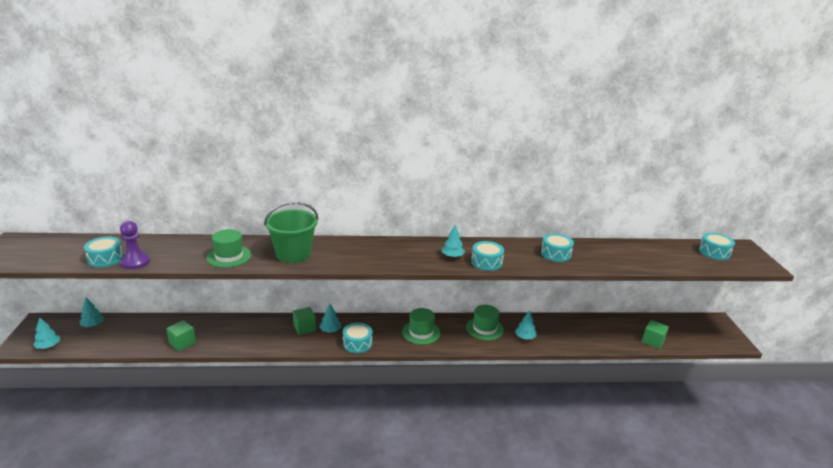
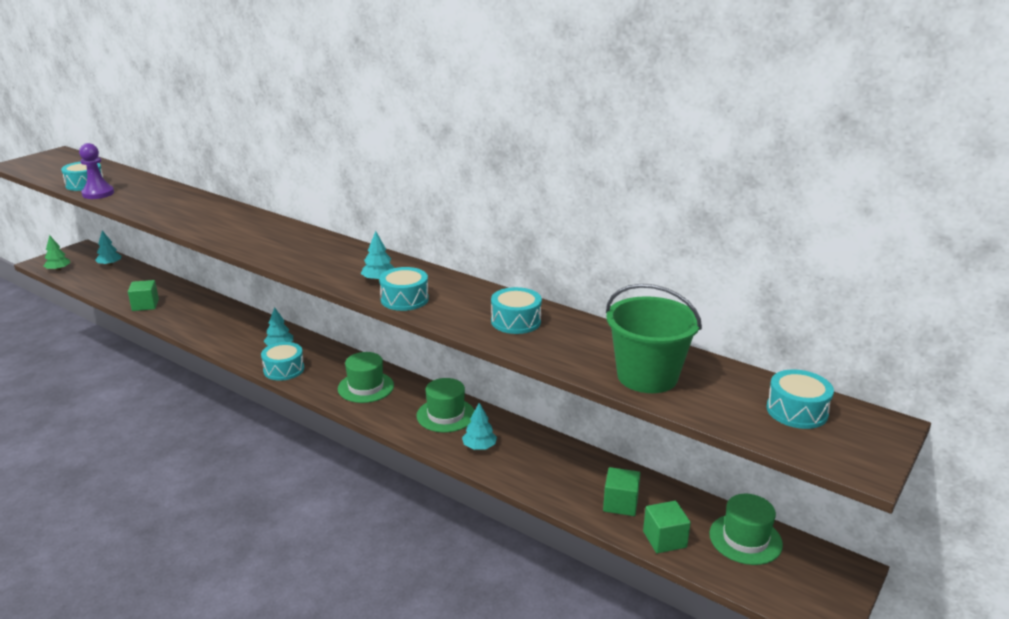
camera: 40 degrees right, 0 degrees up
turquoise tree [33,317,60,349] -> green tree [43,235,70,271]
green hat [207,229,252,268] -> green hat moved to [709,494,783,565]
green bucket [264,202,319,263] -> green bucket moved to [606,284,702,393]
green cube [293,307,316,335] -> green cube moved to [603,467,641,516]

